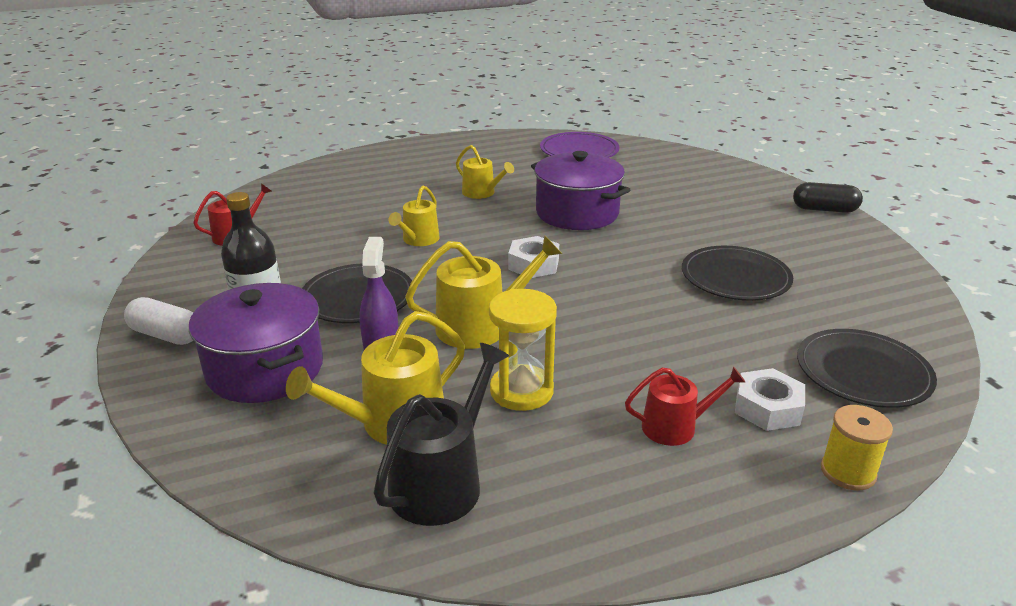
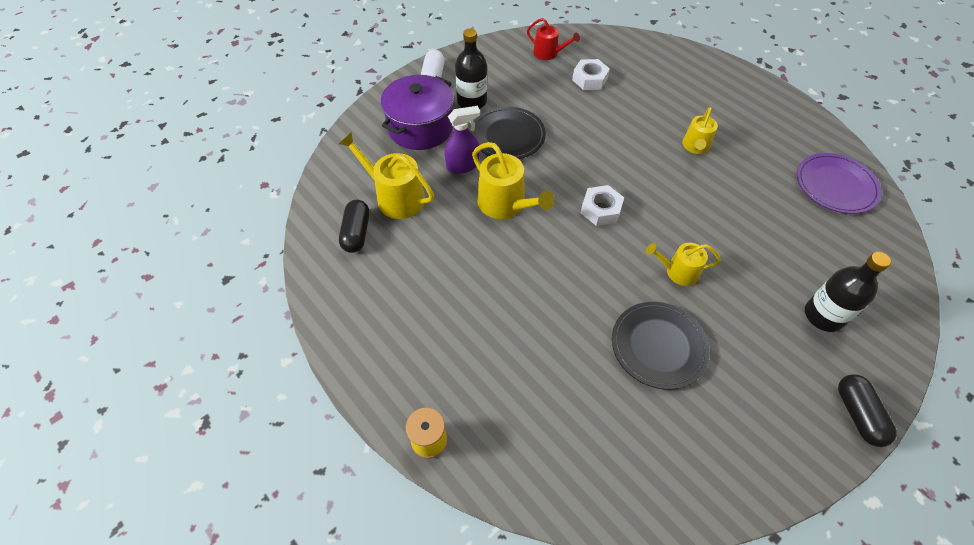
camera: 70 degrees right, 25 degrees up
black watering can [373,343,509,526] -> black capsule [339,200,369,253]
yellow watering can [388,185,440,246] -> yellow watering can moved to [646,243,721,286]
yellow hourglass [489,289,557,411] -> none
purple pot [531,151,630,230] -> none
red watering can [625,367,746,446] -> none
white nut [735,368,805,431] -> white nut moved to [572,59,610,90]
black plate [797,329,937,408] -> none
none -> black bottle [805,252,891,332]

